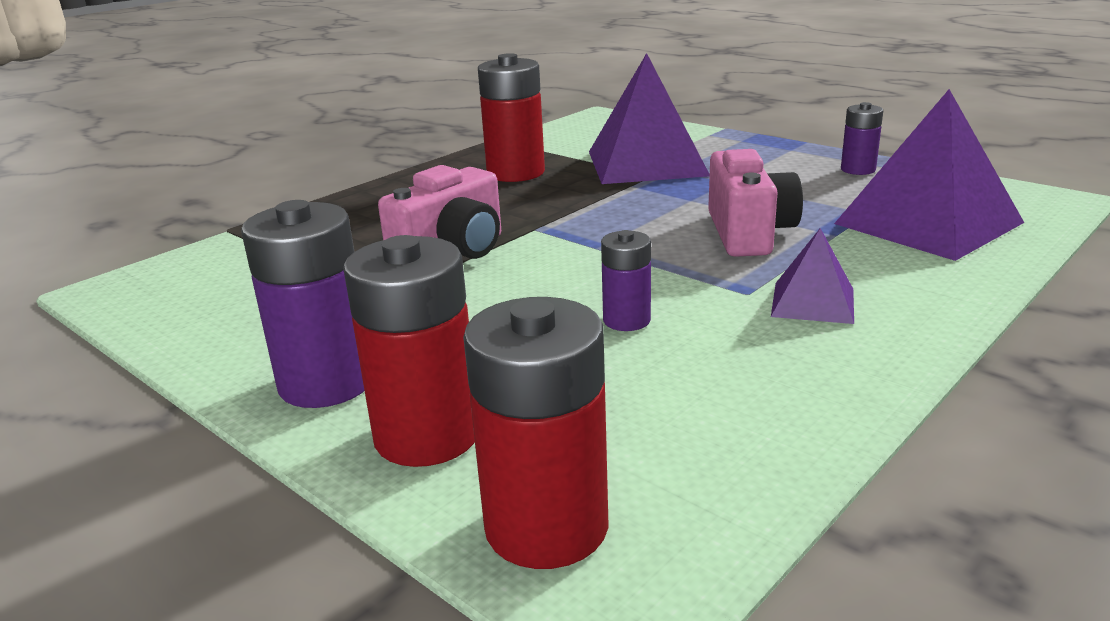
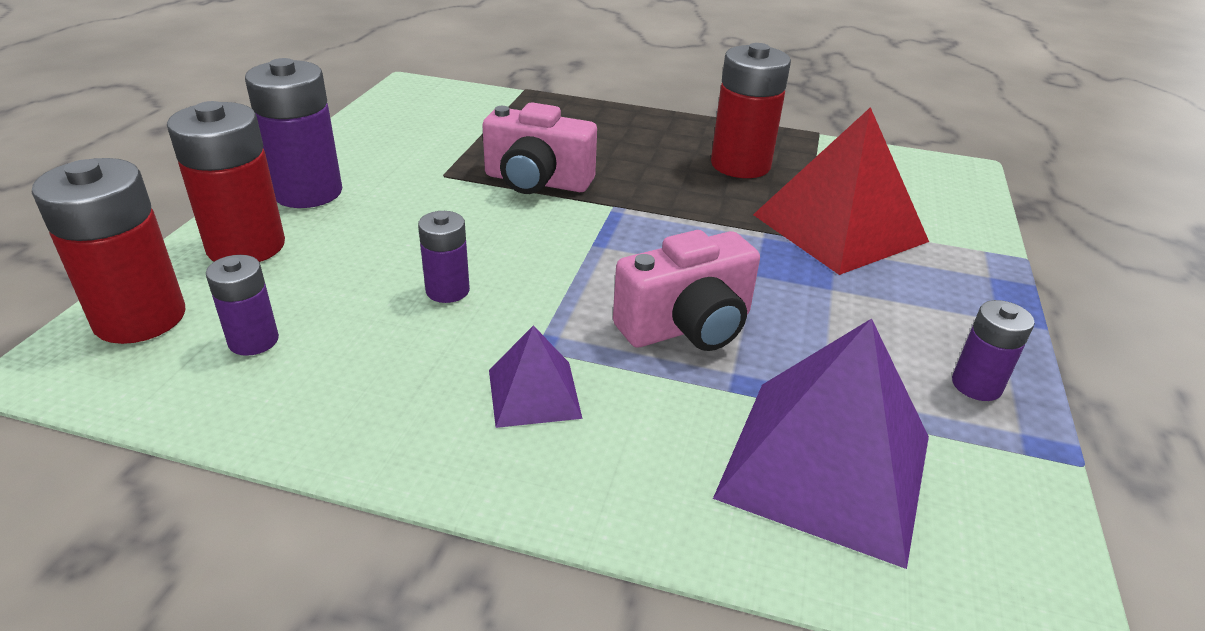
camera: 60 degrees right, 10 degrees up
purple pyramid [589,53,710,184] -> red pyramid [753,107,929,275]
none -> purple battery [206,255,279,356]

